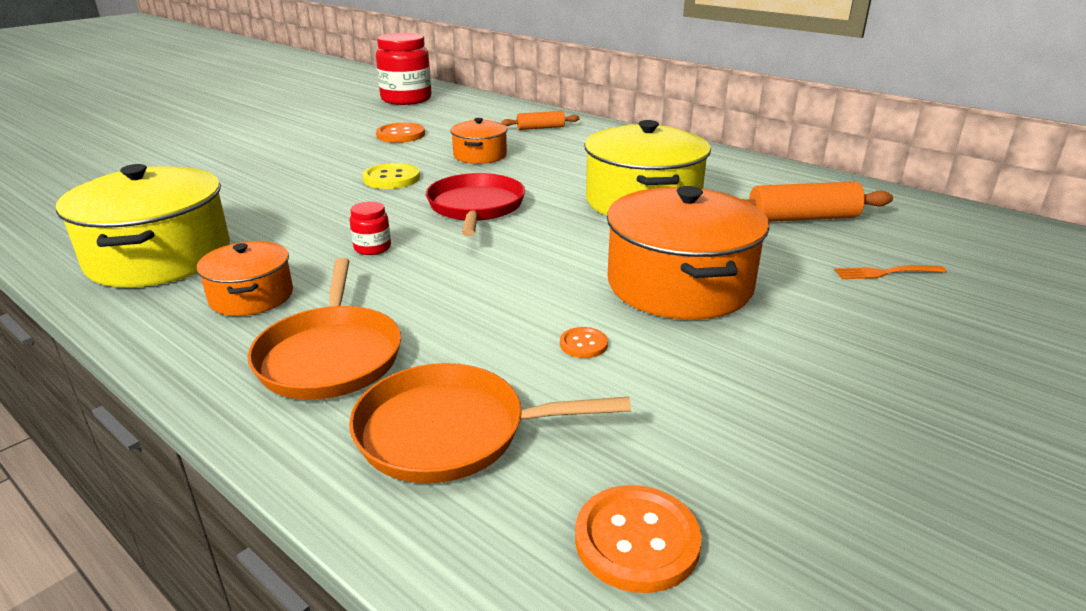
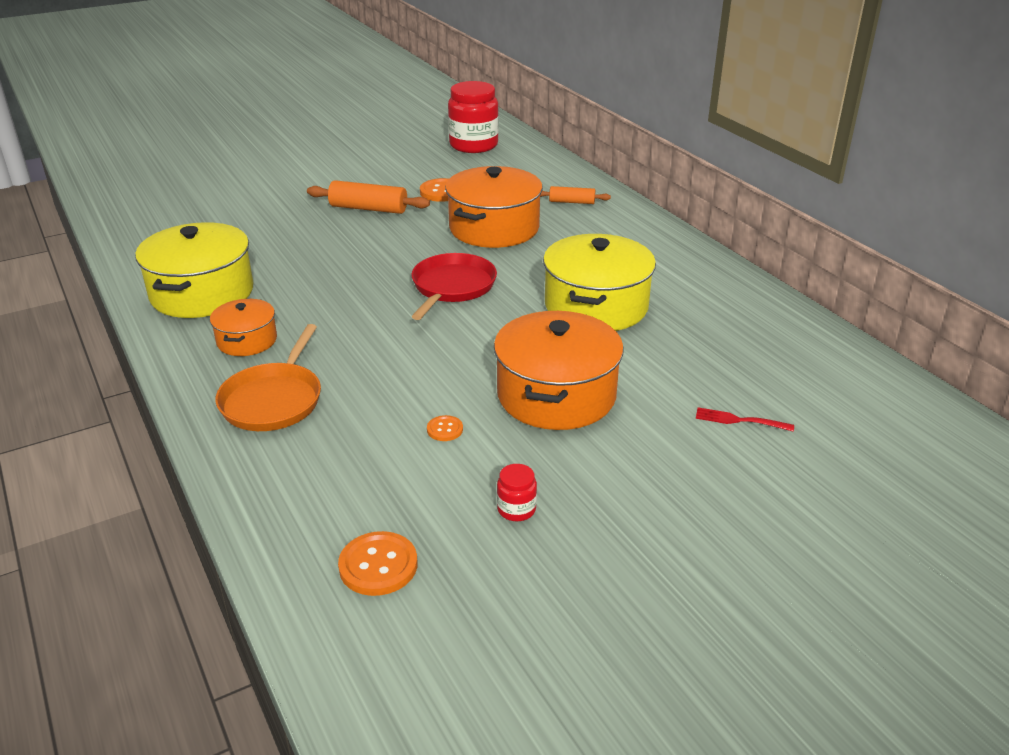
camera: 20 degrees right, 5 degrees up
orange pan [349,363,631,483] -> none
red jar [350,201,391,255] -> red jar moved to [497,464,537,521]
yellow button [362,163,420,189] -> none
orange pot [450,118,508,164] -> orange pot [445,166,543,248], size x1.84
orange rolling pin [743,182,893,222] -> orange rolling pin moved to [307,180,430,214]
orange fork [834,265,947,279] -> red fork [696,407,794,432]

